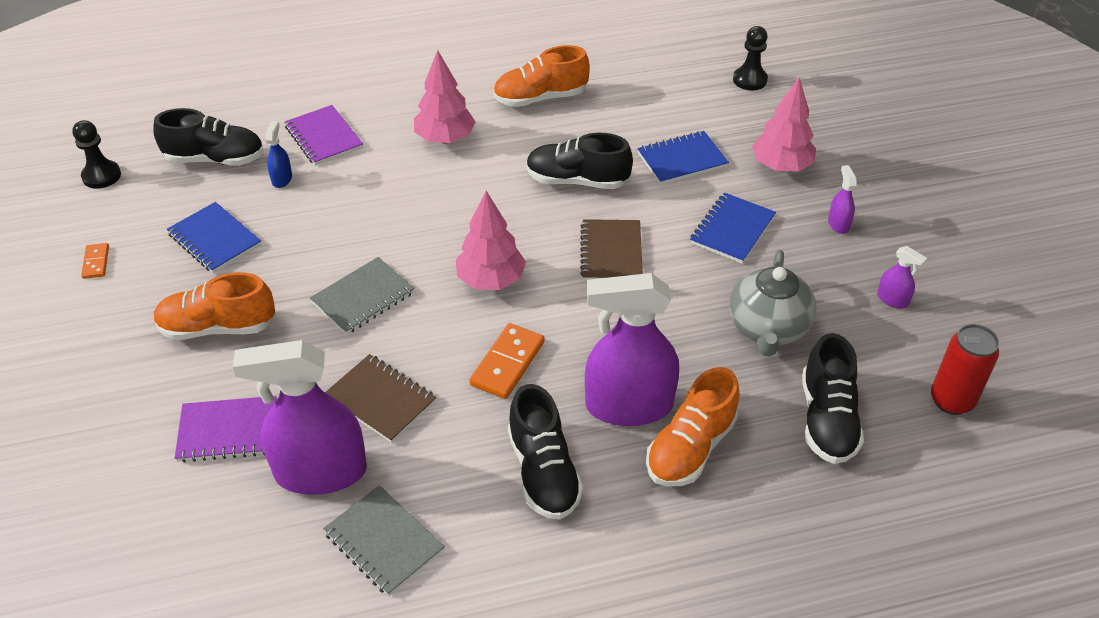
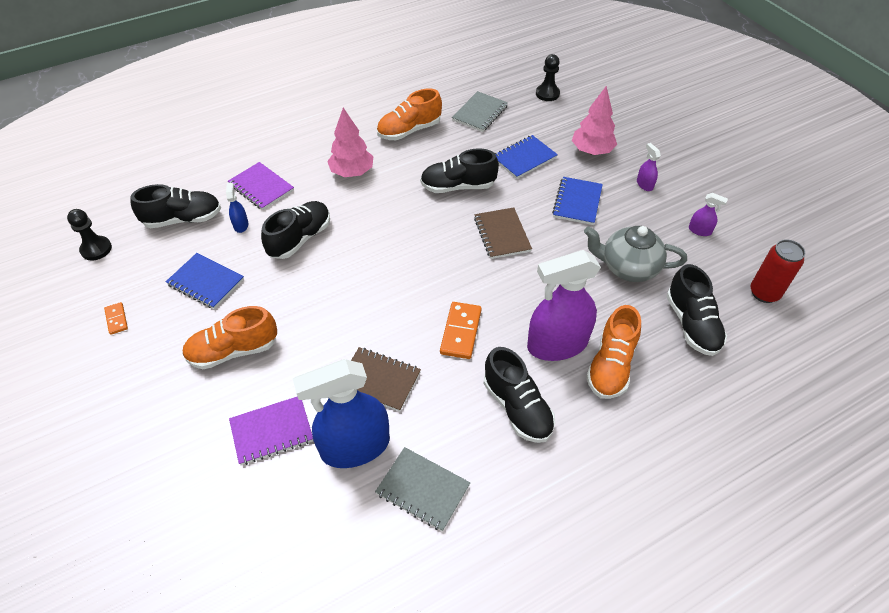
camera: 15 degrees left, 5 degrees up
purple spray bottle [233,340,367,495] -> blue spray bottle [293,359,390,468]
grey notebook [310,257,415,335] -> grey notebook moved to [452,91,508,132]
pink tree [456,191,526,290] -> none
grey teapot [729,250,817,357] -> grey teapot turned 105 degrees clockwise [584,226,687,282]
none -> black shoe [261,201,330,259]

